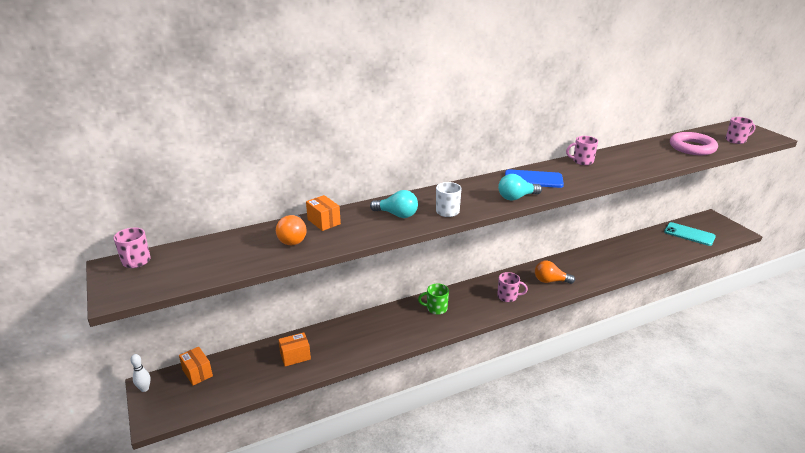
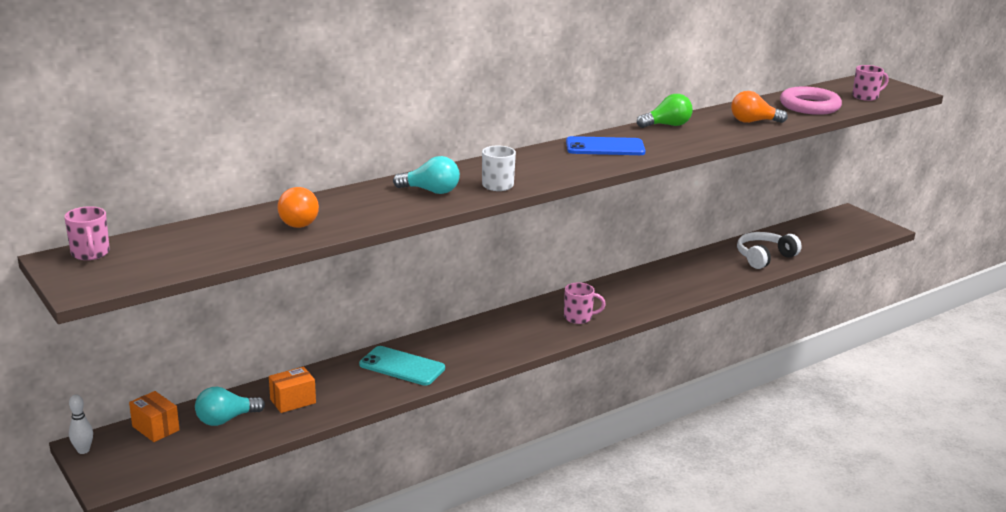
camera: 10 degrees left, 5 degrees down
orange box [306,195,341,231] -> none
green mug [418,283,449,315] -> none
turquoise light bulb [498,174,542,201] -> turquoise light bulb moved to [195,387,265,426]
orange light bulb [535,261,575,284] -> orange light bulb moved to [731,91,788,123]
pink mug [566,136,598,165] -> green light bulb [637,94,693,128]
turquoise phone [664,222,716,246] -> turquoise phone moved to [359,346,445,386]
none -> white headphones [737,232,802,269]

